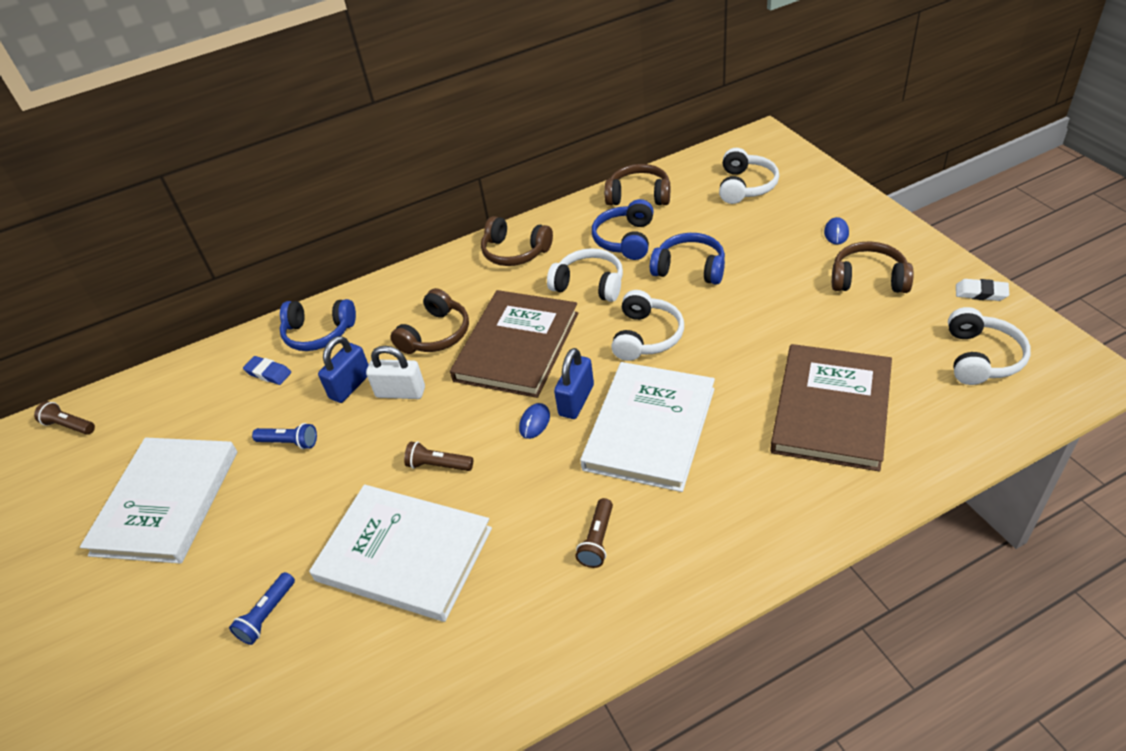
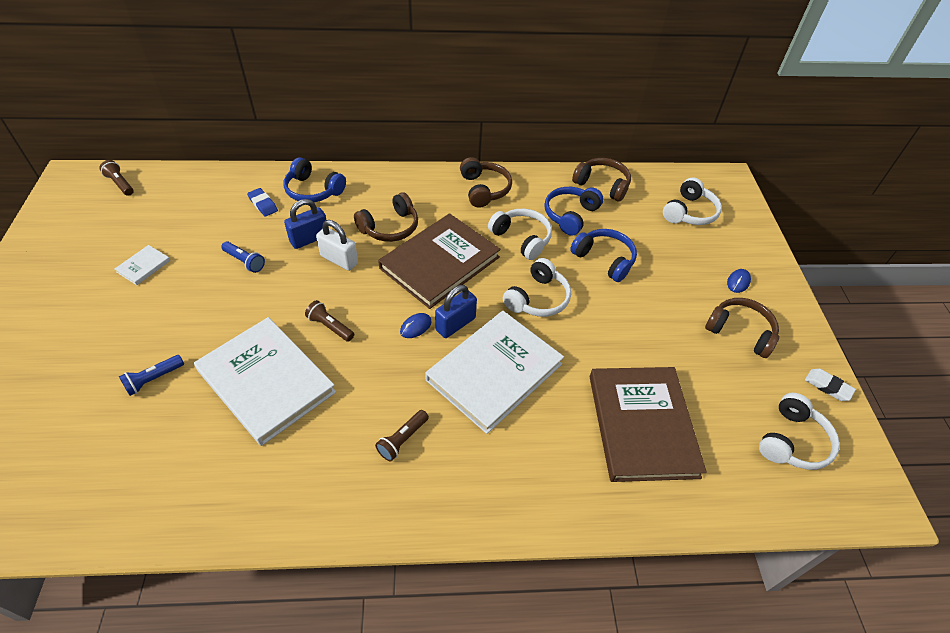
camera: 15 degrees right, 5 degrees up
white book [80,438,237,564] -> white book [115,245,171,285], size x0.41
brown headphones [481,216,553,266] -> brown headphones turned 150 degrees counterclockwise [460,157,512,208]
brown book [770,344,892,472] -> brown book turned 45 degrees counterclockwise [590,367,707,482]

